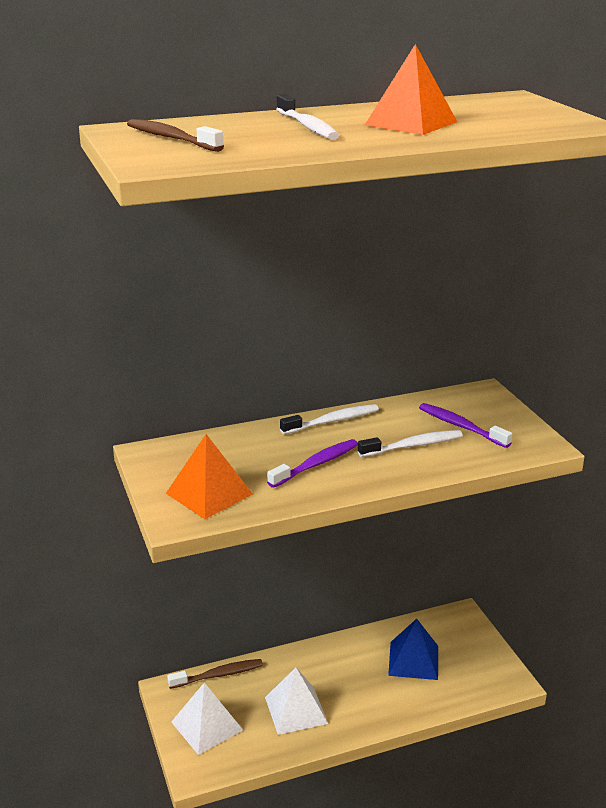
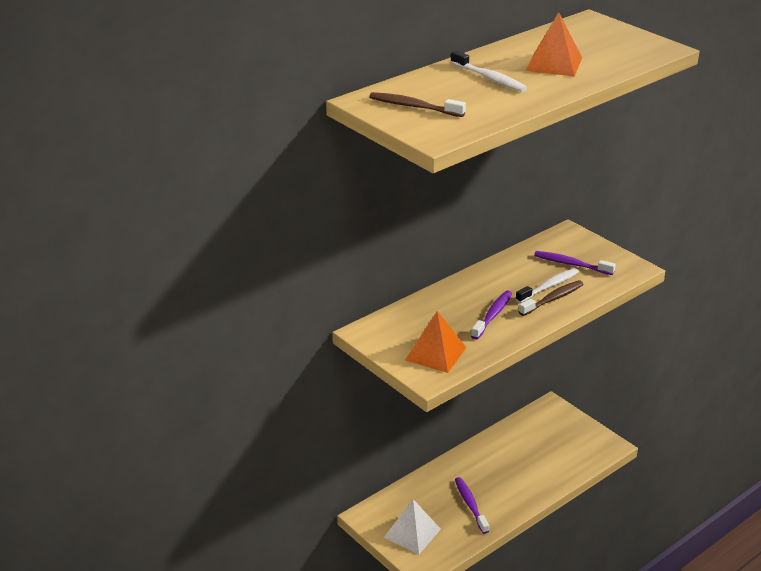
camera: 20 degrees left, 5 degrees up
brown toothbrush [167,659,263,689] -> brown toothbrush moved to [519,280,584,316]
white pyramid [265,667,328,735] -> purple toothbrush [455,477,489,534]
white toothbrush [280,404,379,434] -> none
blue pyramid [388,619,438,680] -> none

